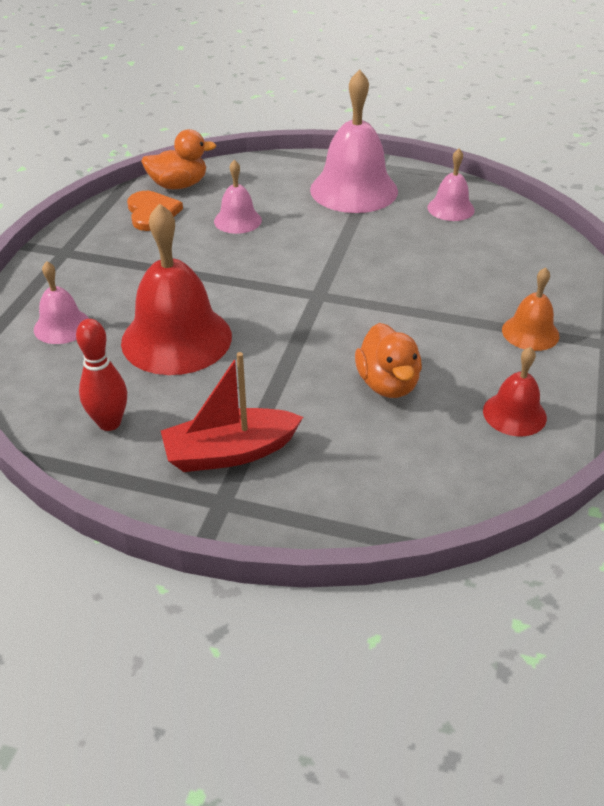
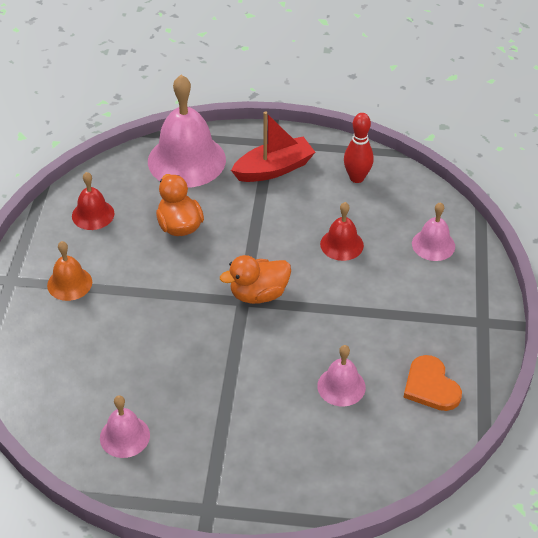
camera: 170 degrees right, 5 degrees up
red bell [121,203,232,375] -> red bell [320,202,364,261], size x0.52
orange duck [141,129,216,189] -> orange duck moved to [220,255,291,304]
pink bell [310,69,398,213] -> pink bell moved to [148,75,226,188]

